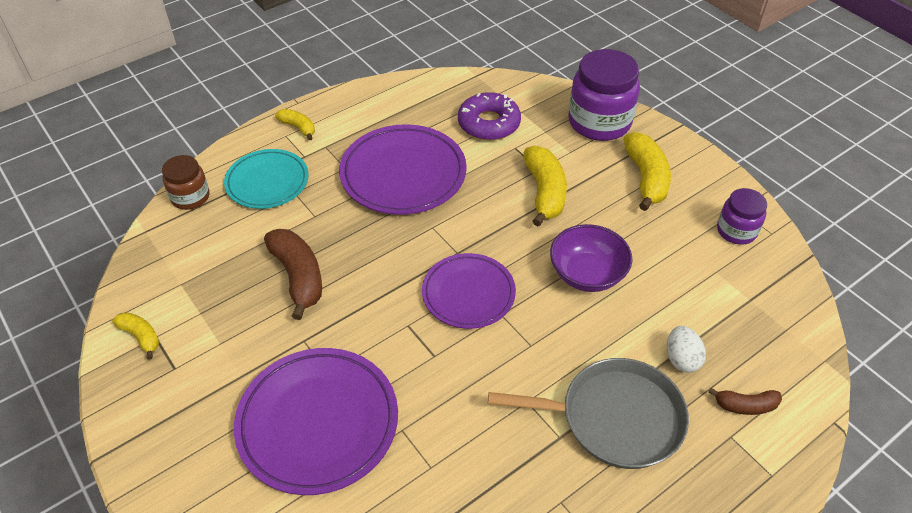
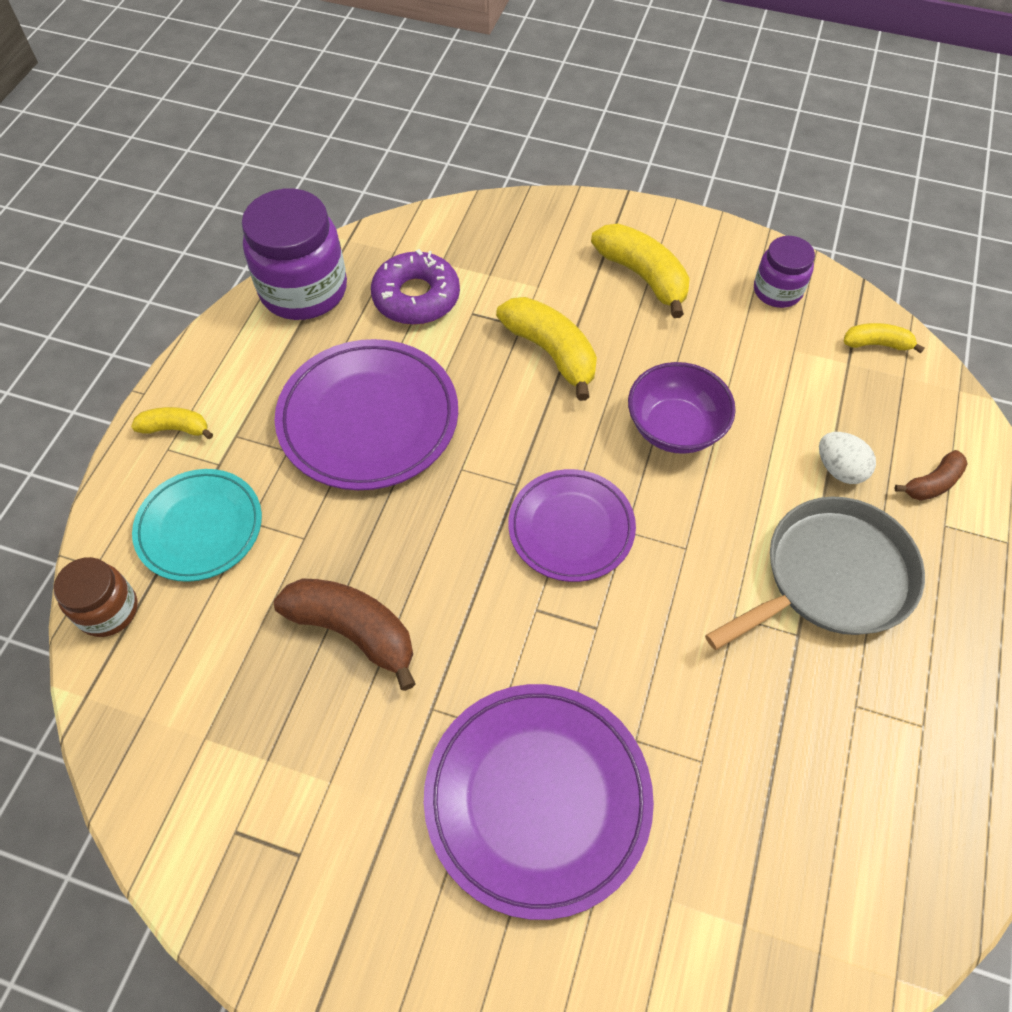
camera: 35 degrees left, 10 degrees up
yellow banana [112,312,159,360] -> yellow banana moved to [844,323,925,354]
purple jar [568,49,640,141] -> purple jar moved to [242,189,347,320]

